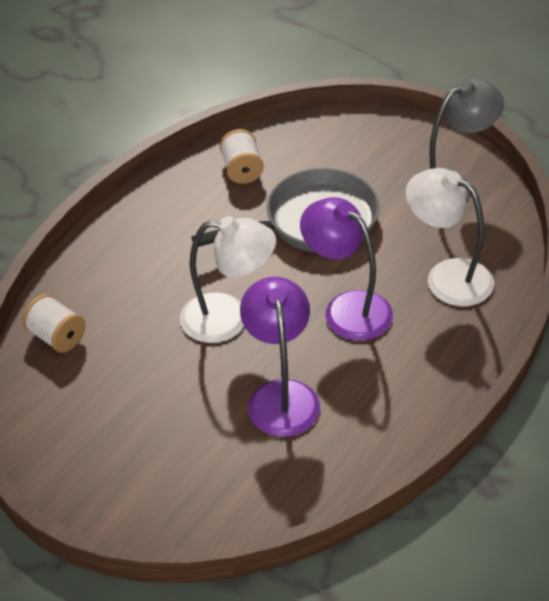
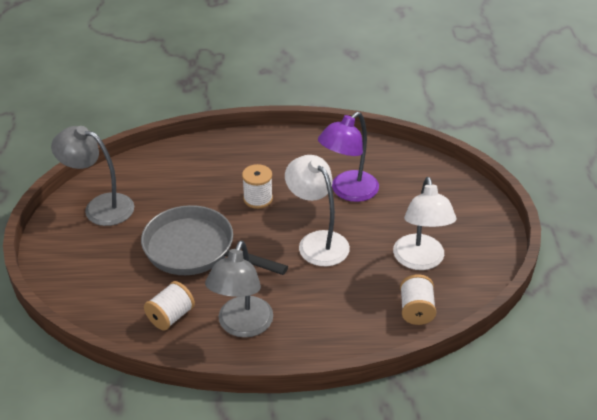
camera: 130 degrees left, 5 degrees down
purple lamp [300,197,393,341] -> white spool [242,164,273,209]
white lamp [406,168,494,306] -> white lamp moved to [393,177,457,270]
none -> grey lamp [205,240,273,338]

